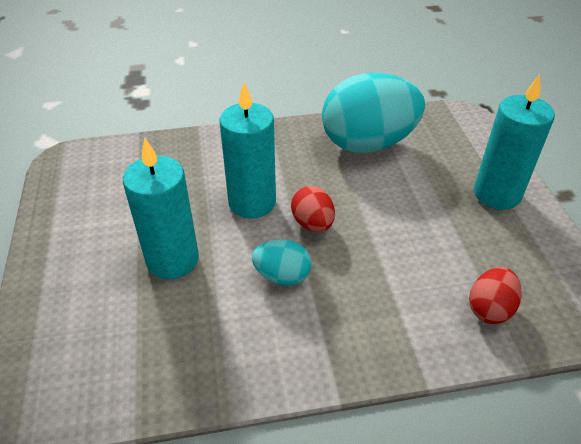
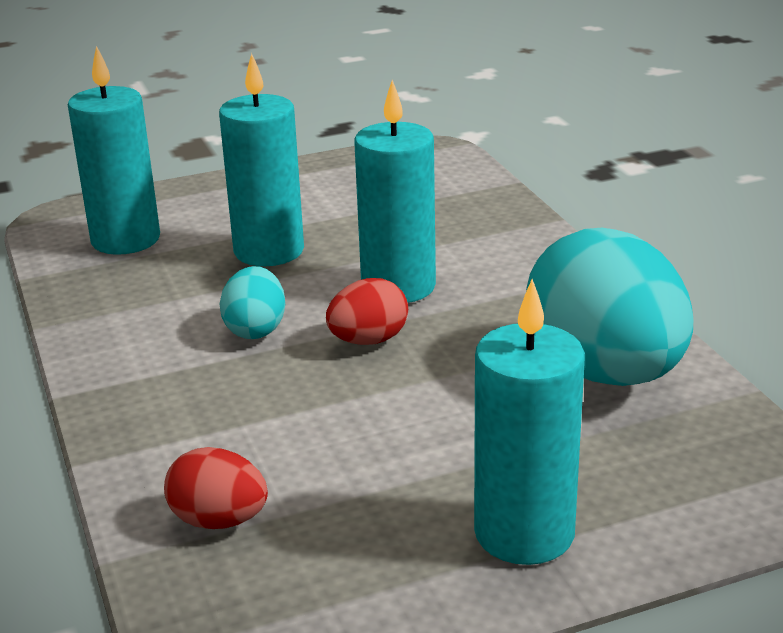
camera: 80 degrees right, 15 degrees down
none -> turquoise candle [68,46,160,255]

